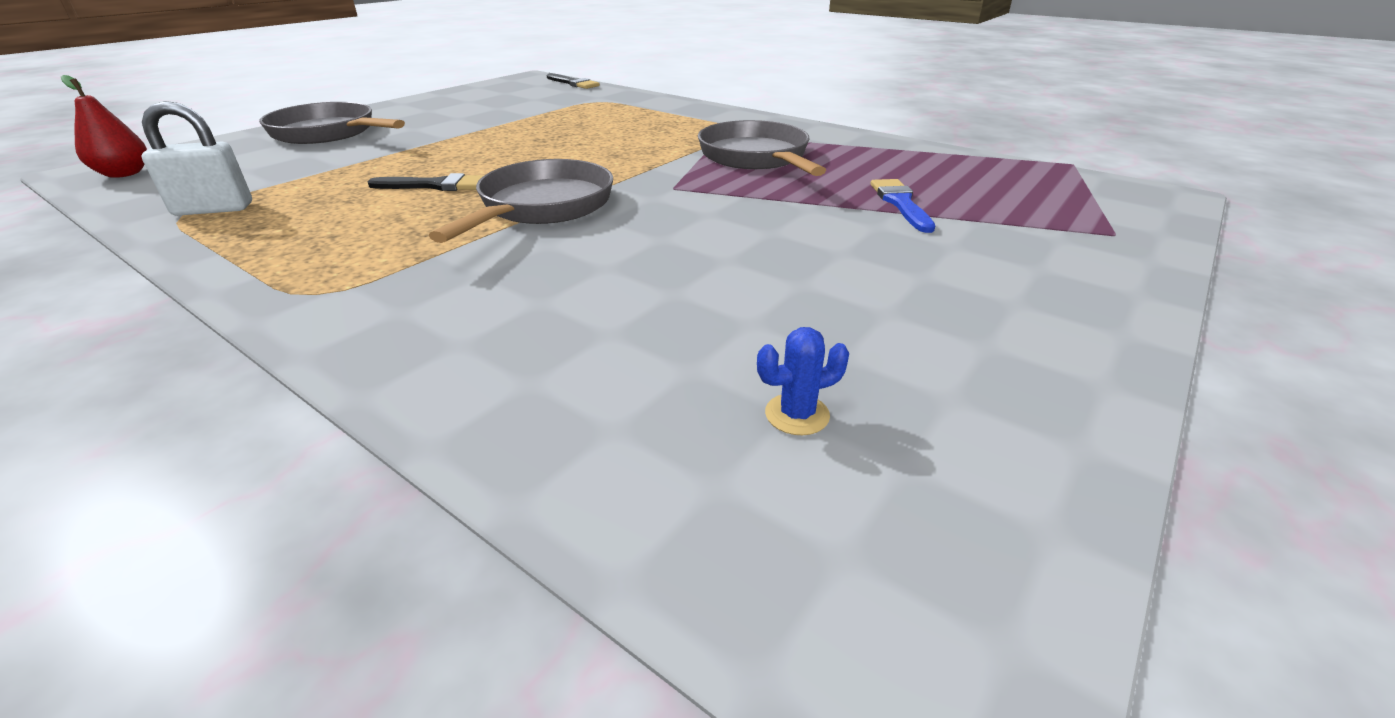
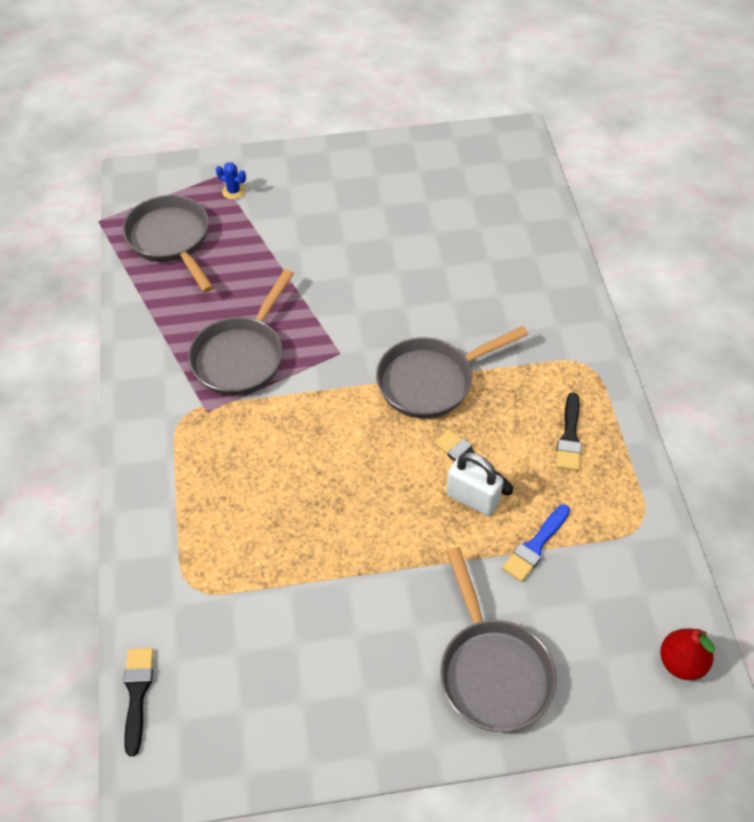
camera: 135 degrees left, 20 degrees up
white padlock [142,101,252,216] -> white padlock moved to [447,452,503,516]
blue cactus [757,327,849,435] -> blue cactus moved to [216,162,246,199]
blue brush [871,179,935,233] -> blue brush moved to [502,505,570,582]
none -> grey pan [122,195,214,293]
none -> black brush [556,392,582,471]

